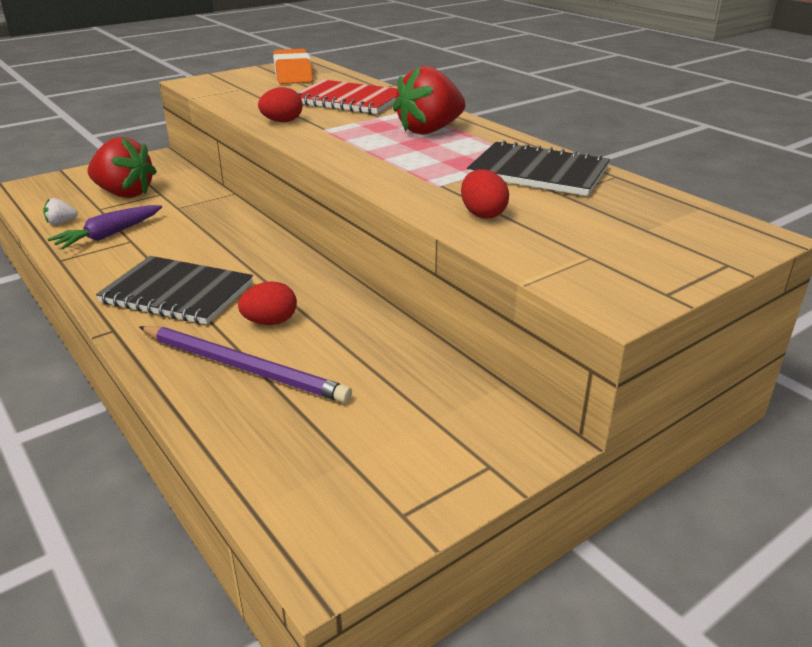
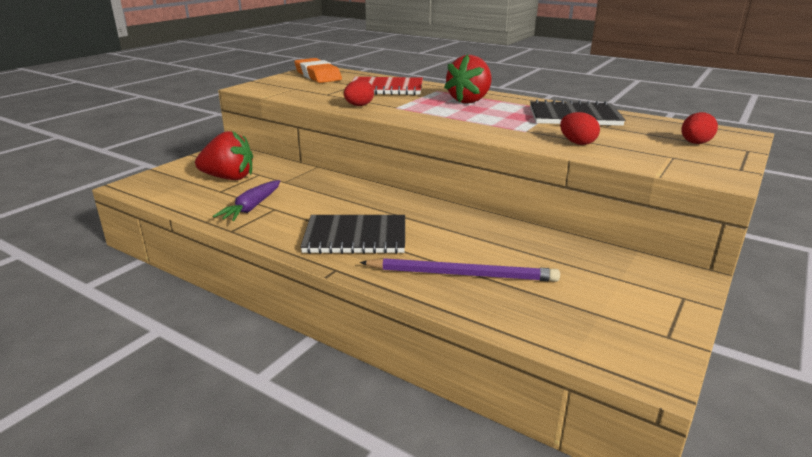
camera: 20 degrees left, 5 degrees down
white strawberry [43,198,78,225] -> none
red egg [238,281,297,325] -> red egg moved to [681,112,718,144]

